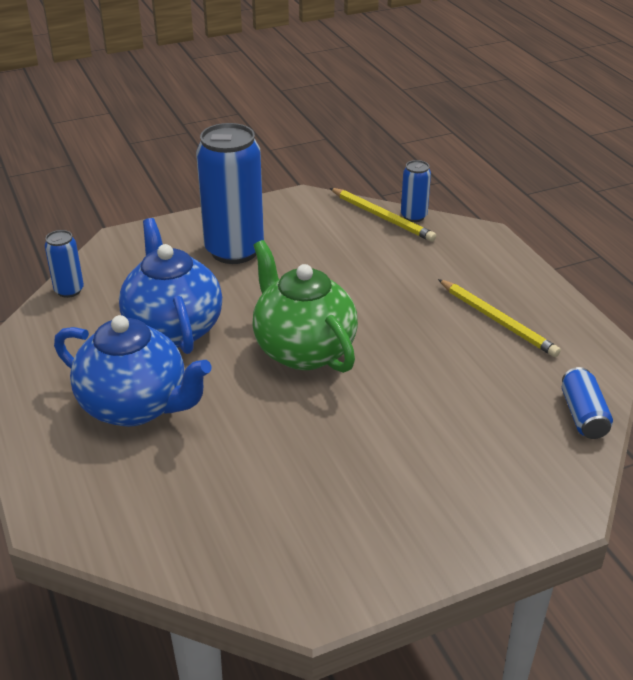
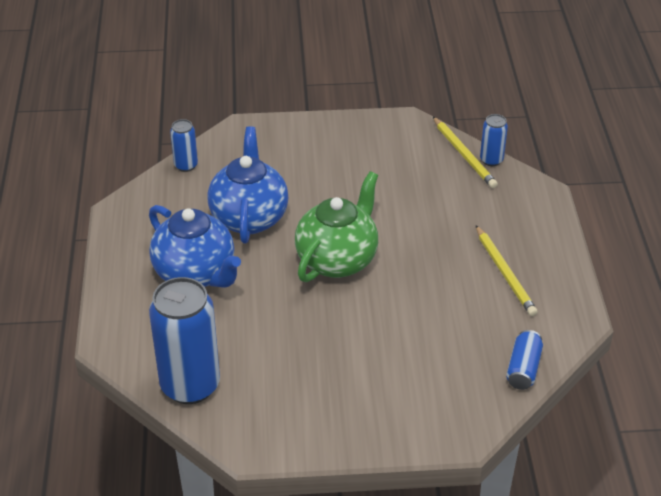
camera: 20 degrees right, 5 degrees up
blue can [196,123,264,264] -> blue can moved to [149,277,220,404]
green teapot [252,240,358,373] -> green teapot turned 45 degrees clockwise [295,171,378,282]

